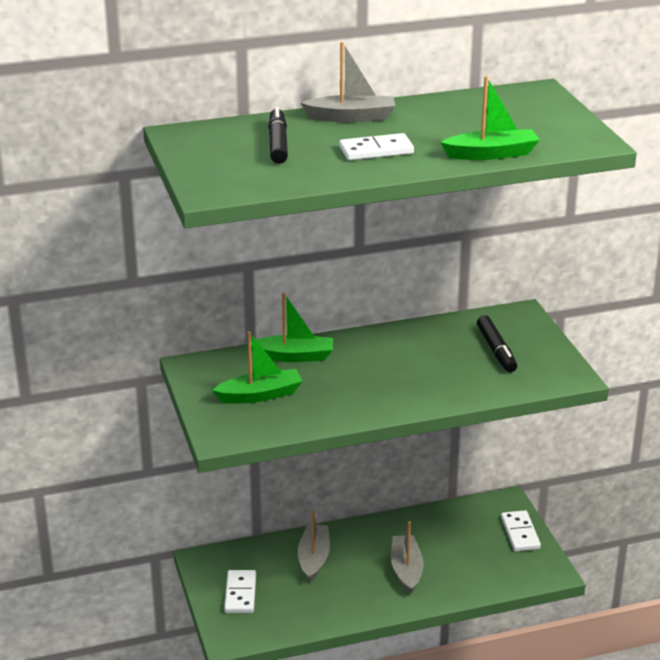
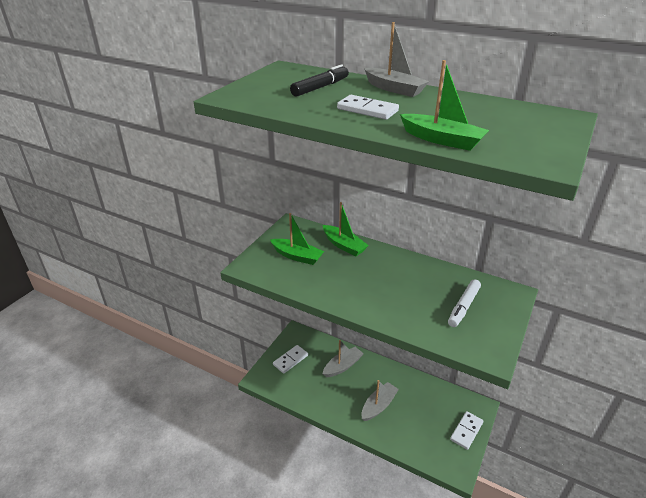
camera: 45 degrees right, 5 degrees up
black marker [477,315,517,372] -> white marker [448,279,481,327]

